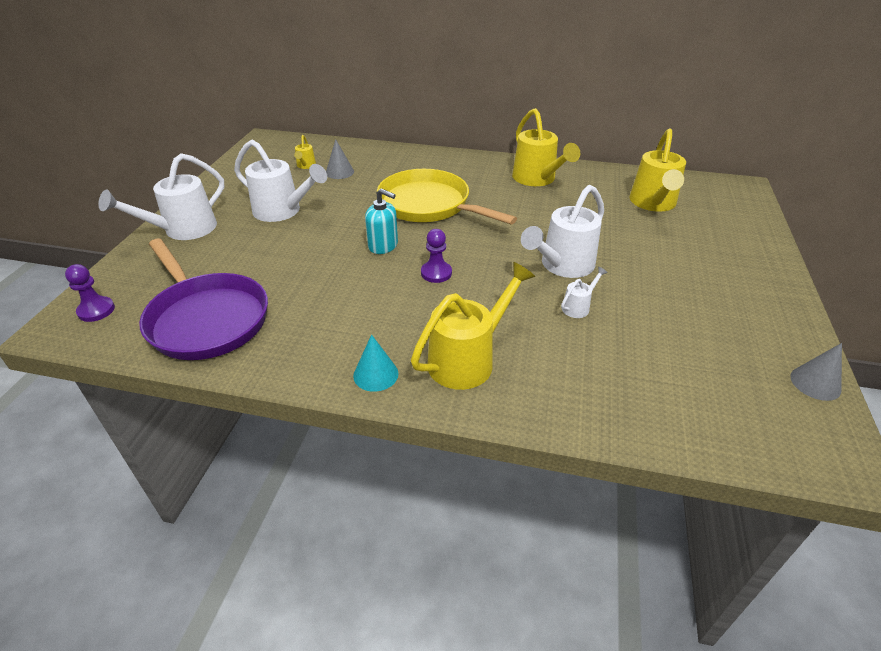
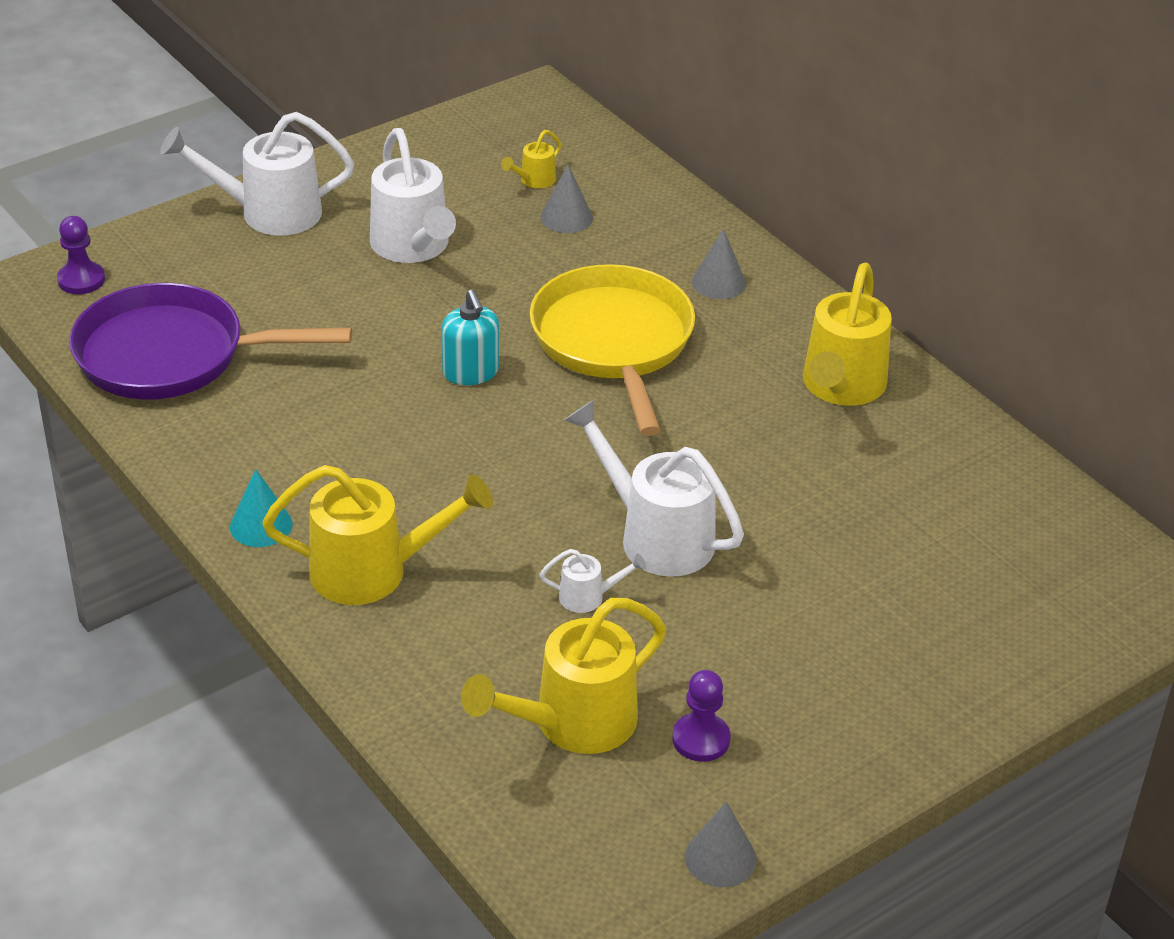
camera: 40 degrees right, 0 degrees up
purple pan [139,239,268,360] -> purple pan turned 90 degrees clockwise [69,283,352,400]
purple pawn [421,229,452,283] -> purple pawn moved to [672,670,731,762]
white watering can [521,185,604,278] -> white watering can turned 45 degrees clockwise [564,400,744,577]
yellow watering can [629,129,686,212] -> yellow watering can moved to [461,598,666,754]
none -> grey cone [692,229,746,299]

